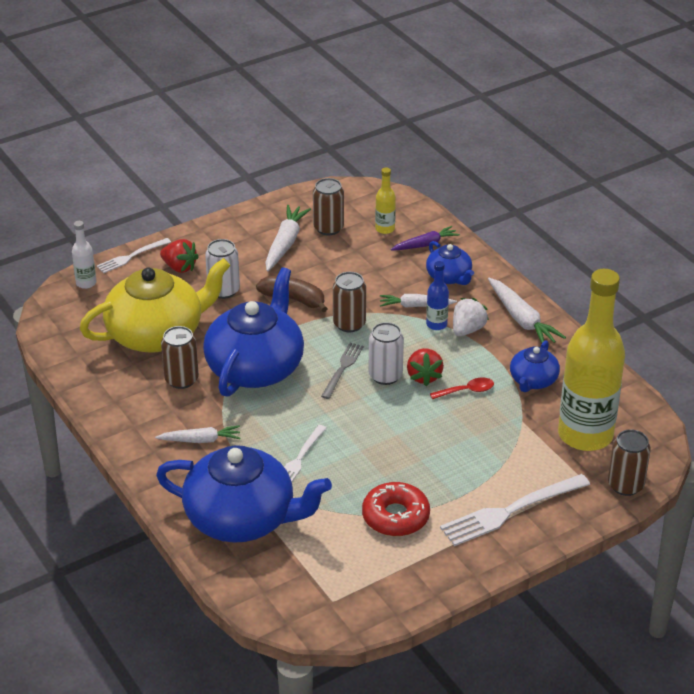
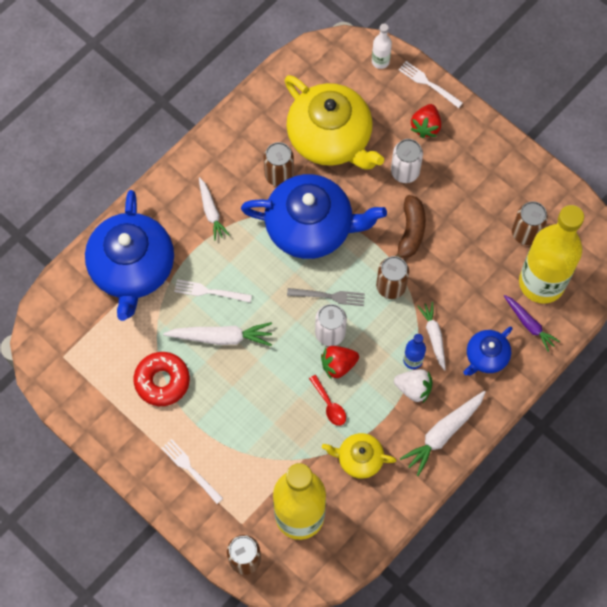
camera: 75 degrees right, 30 degrees up
white carrot [265,205,311,272] -> white carrot moved to [163,322,272,346]
yellow bottle [375,167,396,234] -> yellow bottle [519,205,584,304], size x2.43
white fork [440,474,590,546] -> white fork [162,439,223,504], size x0.58
blue teapot [510,340,560,392] -> yellow teapot [322,433,397,479]

